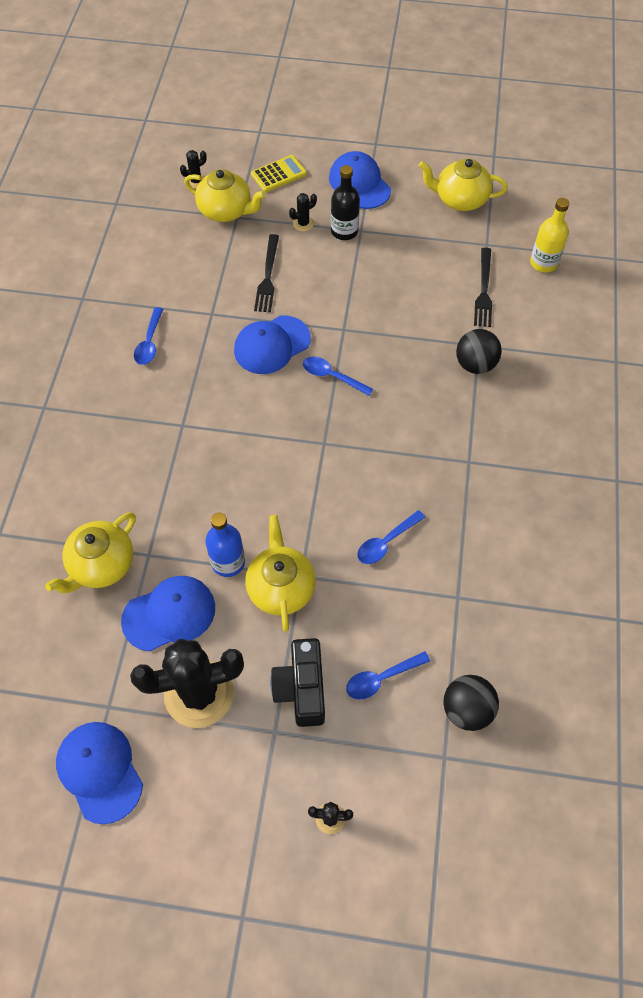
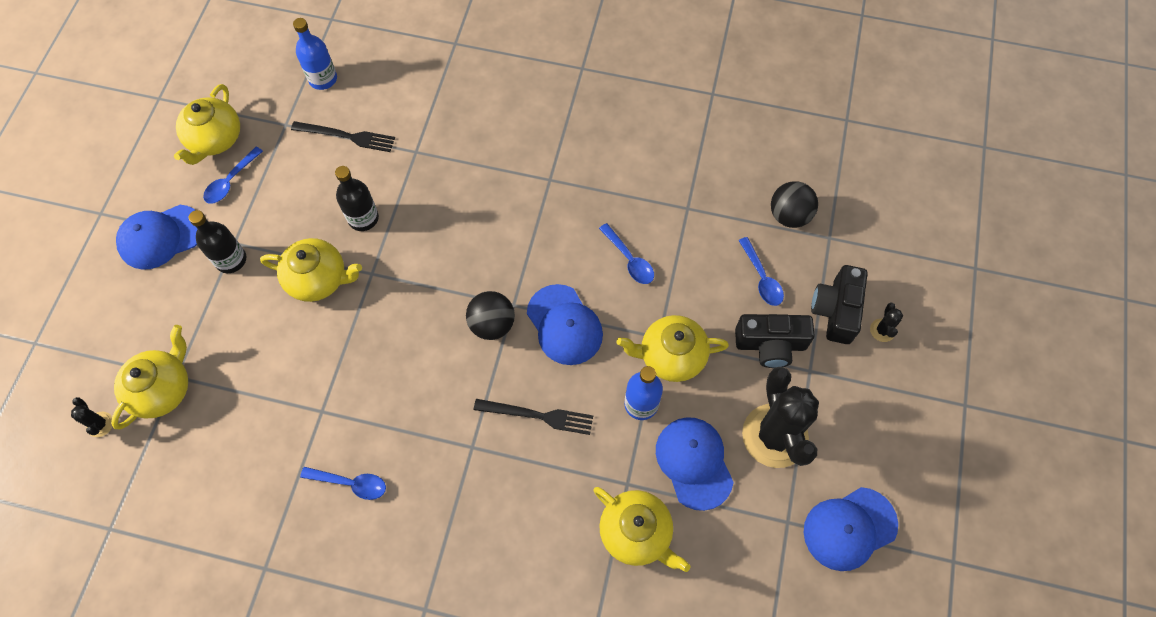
camera: 85 degrees left, 5 degrees up
blue cap [234,316,311,374] -> blue cap moved to [527,284,603,365]
yellow calculator [251,155,307,192] -> none
black fork [254,234,279,312] -> black fork moved to [474,399,593,435]
black cactus [289,193,317,231] -> none
blue spoon [303,356,373,396] -> blue spoon moved to [203,147,263,204]
black ball [456,329,502,374] -> black ball moved to [466,291,515,340]
yellow bottle [530,198,569,272] -> blue bottle [293,18,337,90]
none -> yellow teapot [260,238,362,302]
none -> black bottle [335,166,379,231]
none -> black camera [811,265,868,344]

